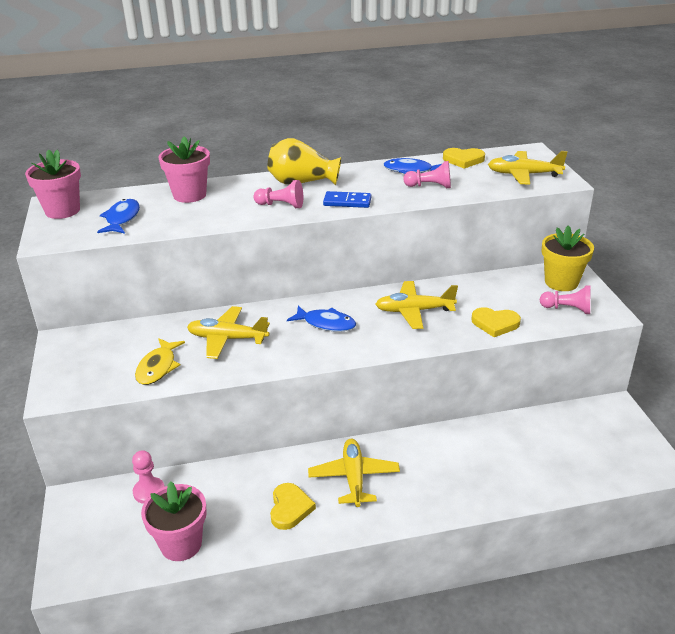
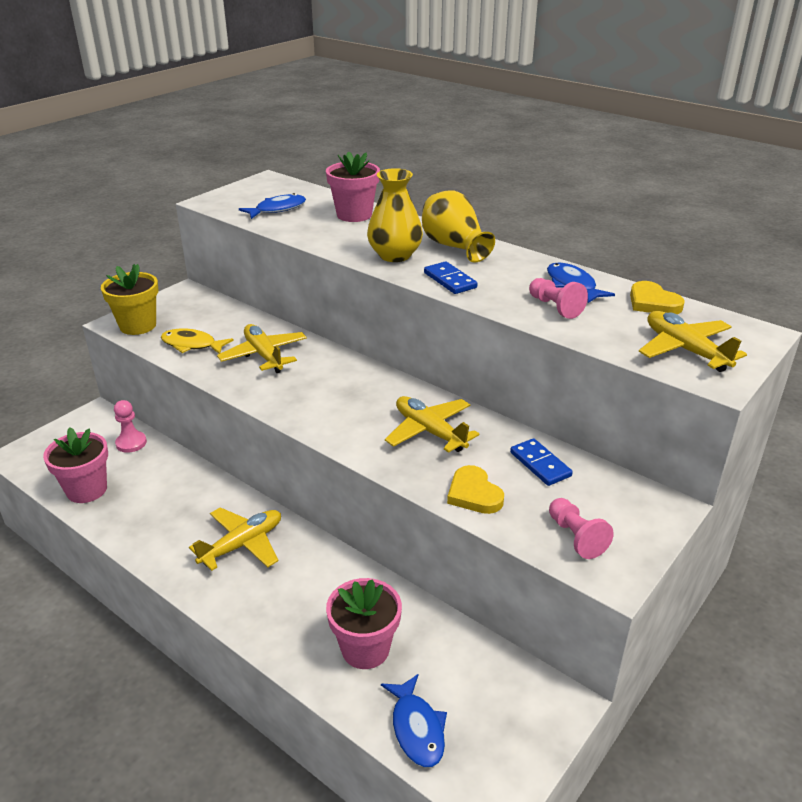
camera: 50 degrees right, 0 degrees up
pink flower pot [25,149,81,219] -> pink flower pot moved to [326,578,402,669]
yellow fish [135,338,185,385] -> yellow fish turned 45 degrees clockwise [161,328,234,354]
pink pawn [253,180,303,208] -> yellow vase [367,168,423,262]
yellow heart [270,483,316,530] -> none
blue fish [287,306,356,332] -> blue fish moved to [381,674,447,767]
yellow flower pot [542,226,594,291] -> yellow flower pot moved to [101,264,159,335]
none -> blue domino [510,438,573,486]

